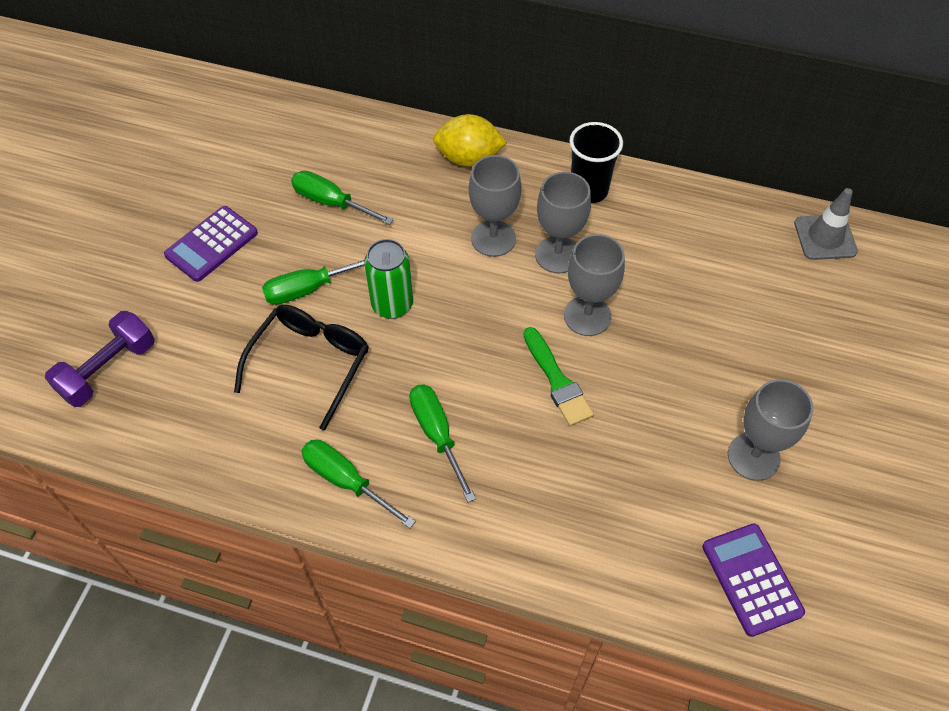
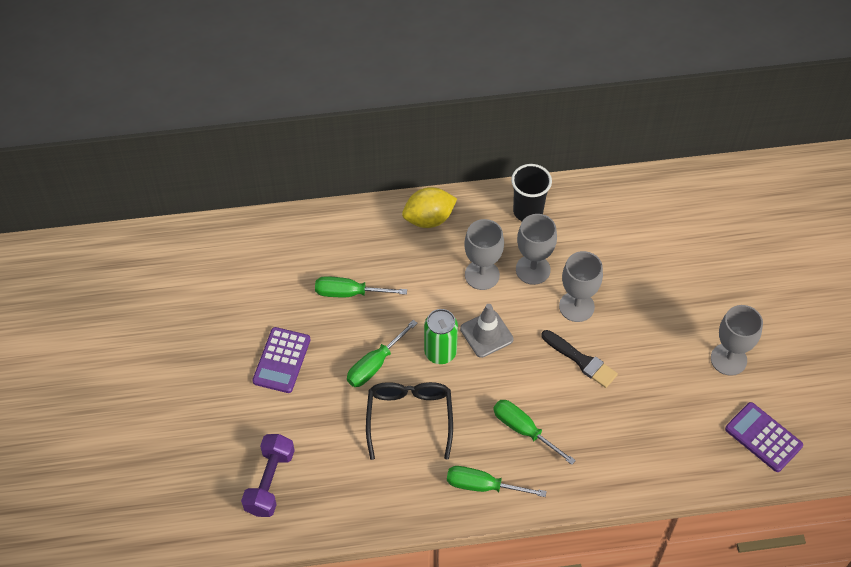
camera: 25 degrees left, 0 degrees up
green brush [523,327,594,426] -> black brush [542,330,618,388]
grey traffic cone [794,188,858,260] -> grey traffic cone moved to [460,304,514,358]

